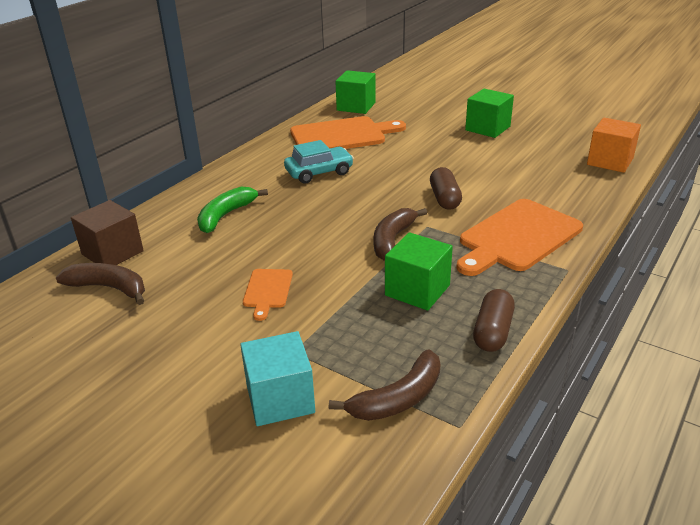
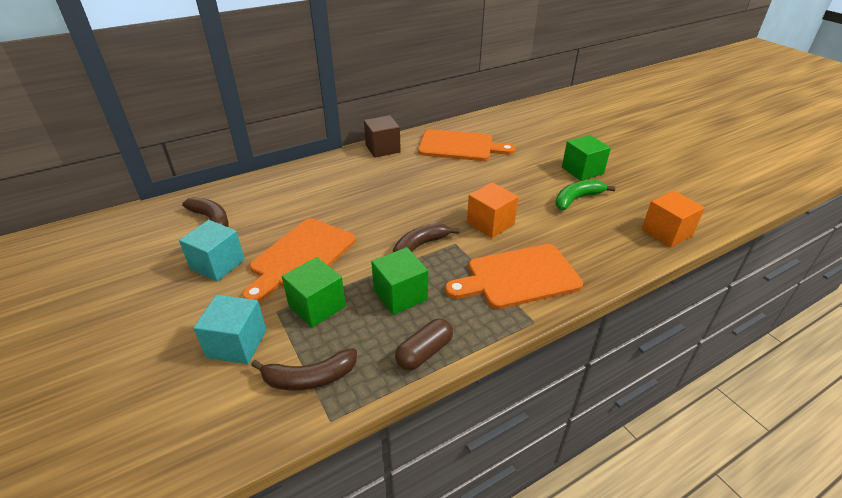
camera: 25 degrees right, 5 degrees up
brown cube [71,200,144,265] -> brown cube moved to [364,115,401,158]
green banana [197,187,268,233] -> green banana moved to [555,180,615,210]
orange cutting board [243,269,293,321] -> orange cutting board [242,218,356,303], size x2.06
turquoise car [284,140,354,183] -> none
green cube [335,70,376,114] -> green cube moved to [282,257,346,328]
brown capsule [430,167,462,210] -> orange cube [467,182,519,238]
none -> turquoise cube [179,220,245,282]

